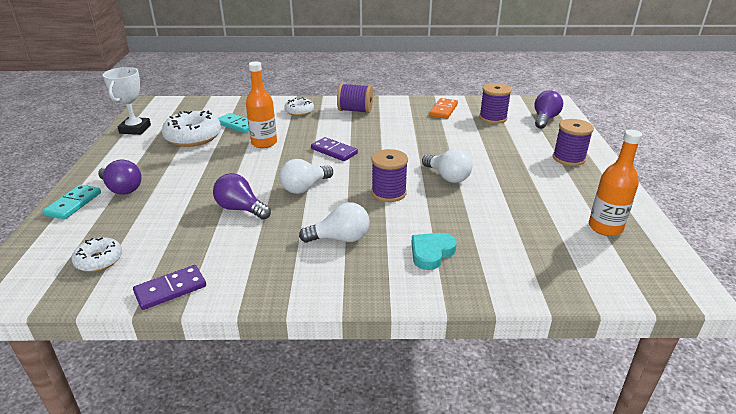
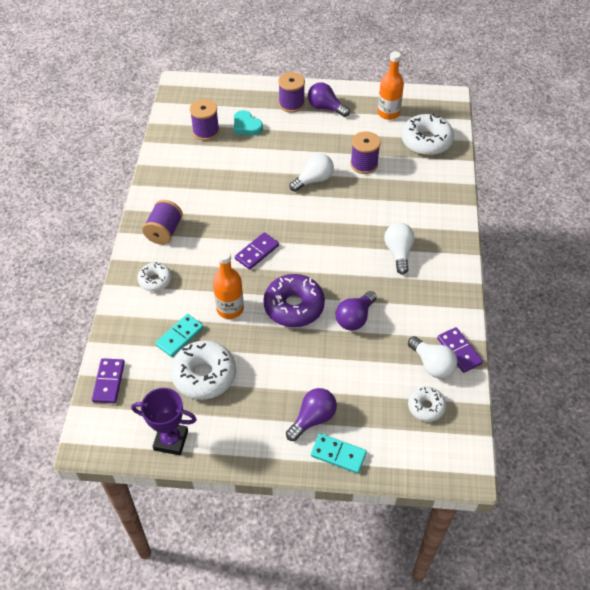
camera: 85 degrees left, 20 degrees up
white trophy [103,67,151,135] -> purple trophy [131,388,197,455]
white light bulb [279,159,333,194] -> white light bulb moved to [408,336,457,379]
purple spool [371,149,408,202] -> purple spool moved to [350,131,381,174]
turquoise heart [411,233,457,270] -> turquoise heart moved to [234,110,263,135]
orange domino [430,98,458,119] -> none
purple light bulb [535,90,563,129] -> purple light bulb moved to [308,82,350,117]
none -> purple domino [92,358,125,403]
none -> purple donut [263,274,325,327]
none -> white donut [401,113,454,155]

